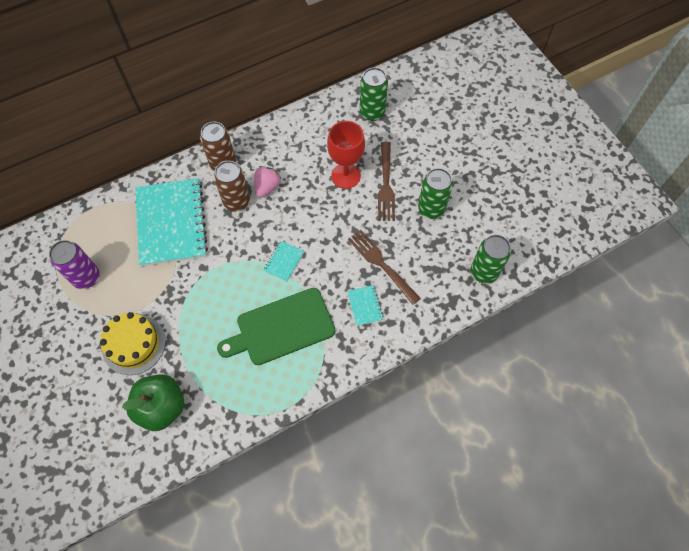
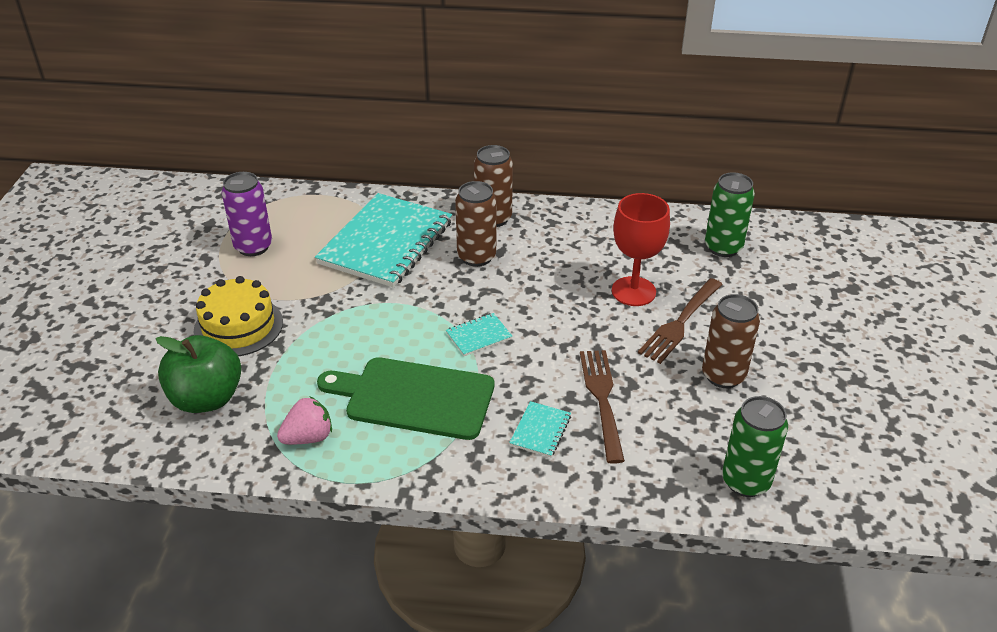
camera: 35 degrees right, 25 degrees down
pink strawberry [254,166,281,198] -> pink strawberry moved to [277,396,332,444]
green can [418,168,453,219] -> brown can [702,294,760,388]

